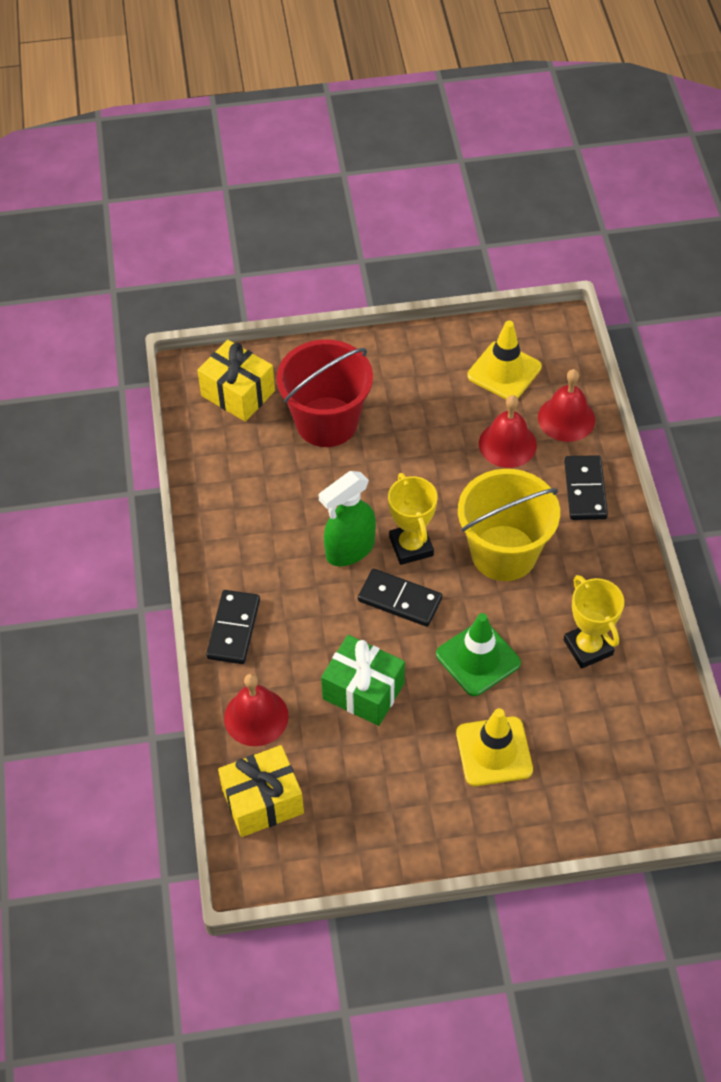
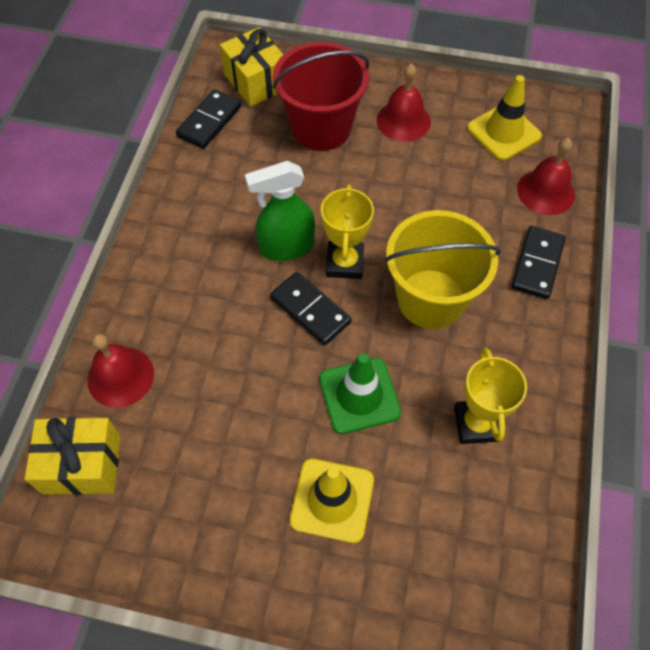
camera: 20 degrees right, 5 degrees up
black domino [206,590,260,664] -> black domino moved to [176,89,242,149]
green gift [321,635,405,726] -> none
red bell [479,395,537,468] -> red bell moved to [377,64,431,142]

